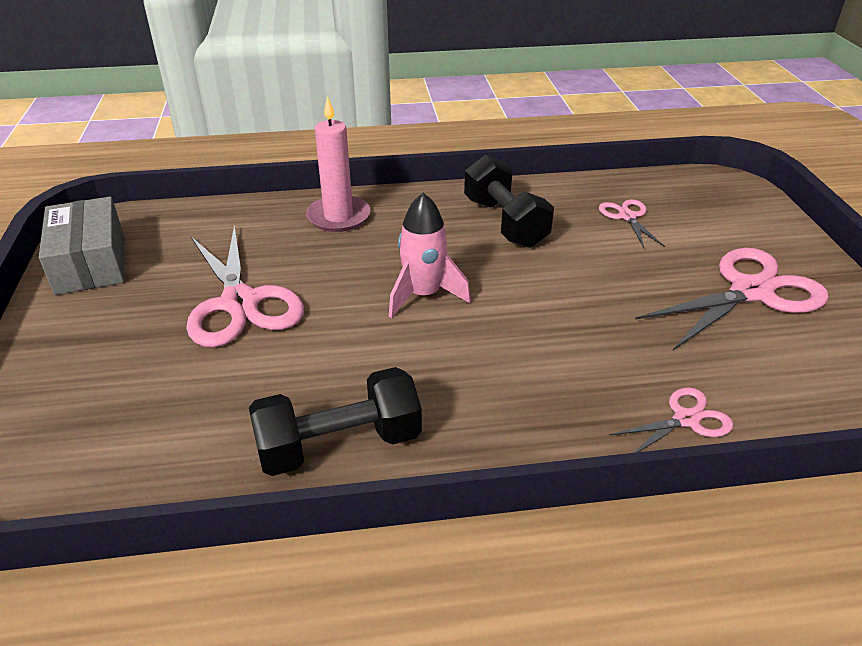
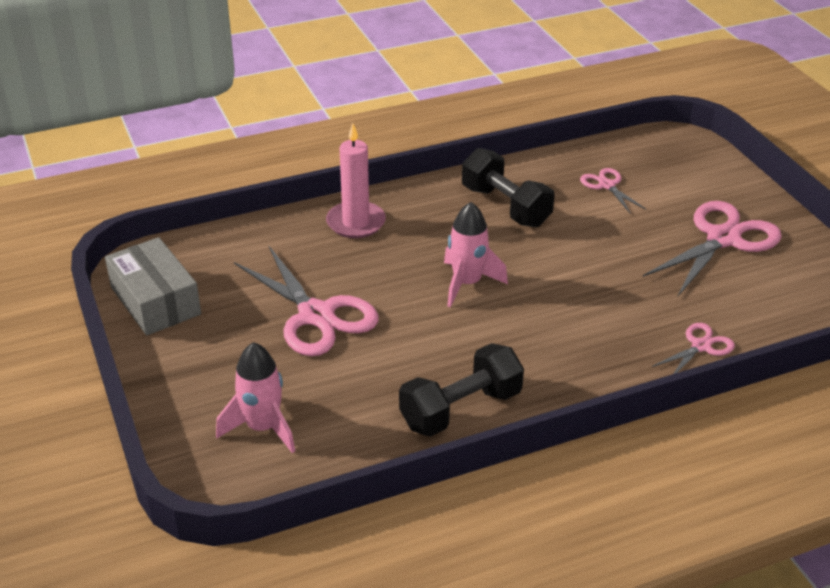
camera: 15 degrees left, 0 degrees up
none -> pink rocket [216,342,295,453]

